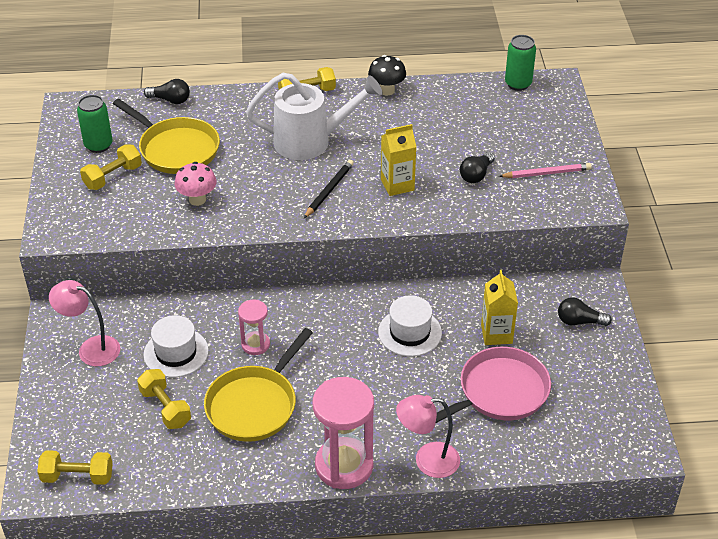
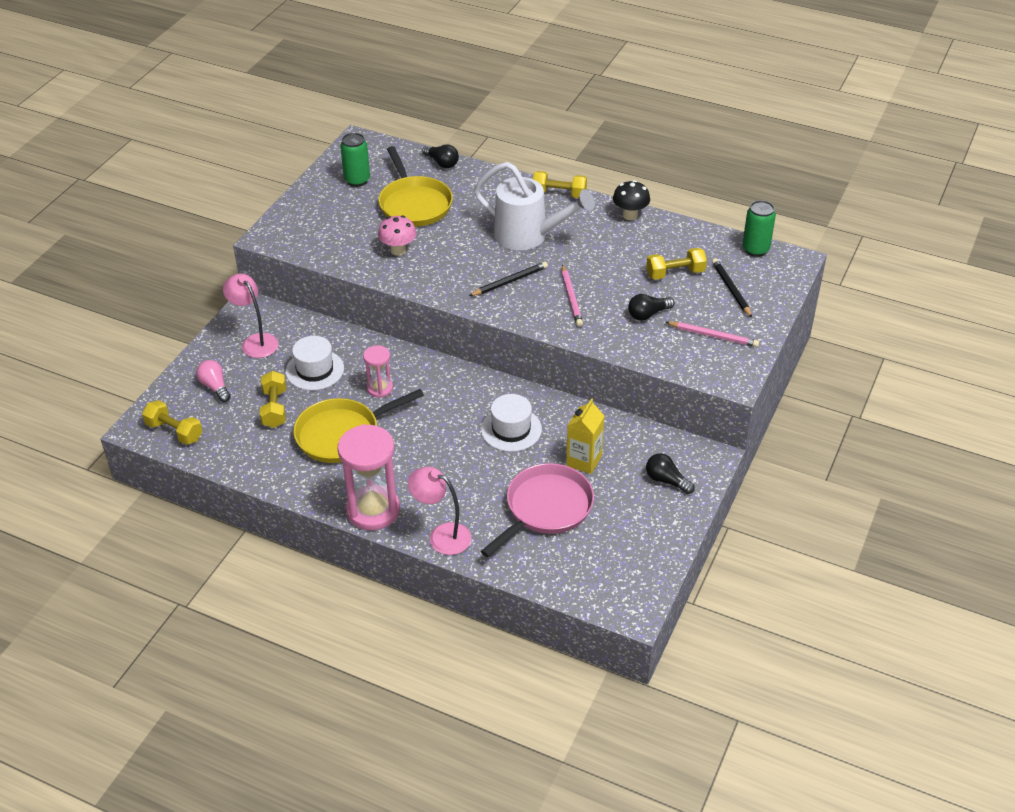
camera: 30 degrees right, 0 degrees up
yellow dumbbell [80,144,142,190] -> yellow dumbbell moved to [646,248,707,280]
yellow carton [381,124,416,196] -> pink pencil [562,264,583,327]
pink pan [435,347,551,424] -> pink pan turned 45 degrees counterclockwise [481,463,594,557]
none -> pink light bulb [196,360,231,402]
none -> black pencil [712,258,752,318]

